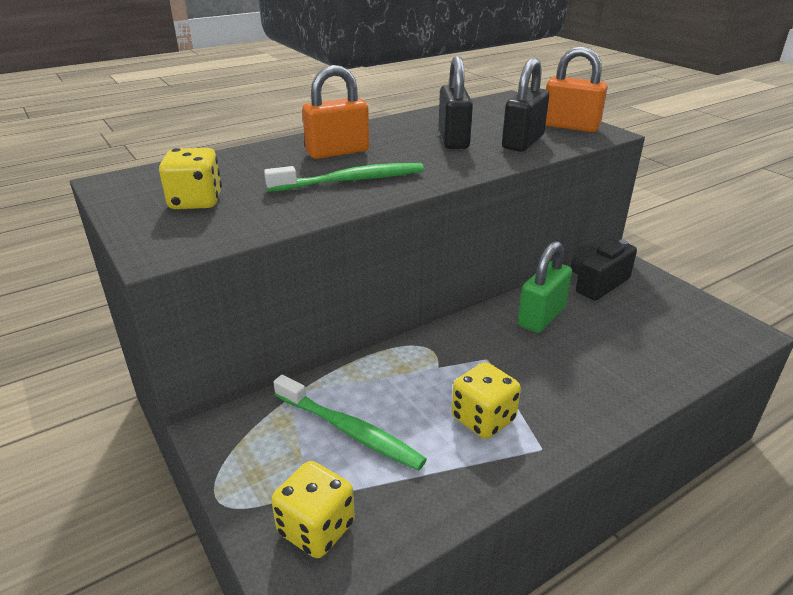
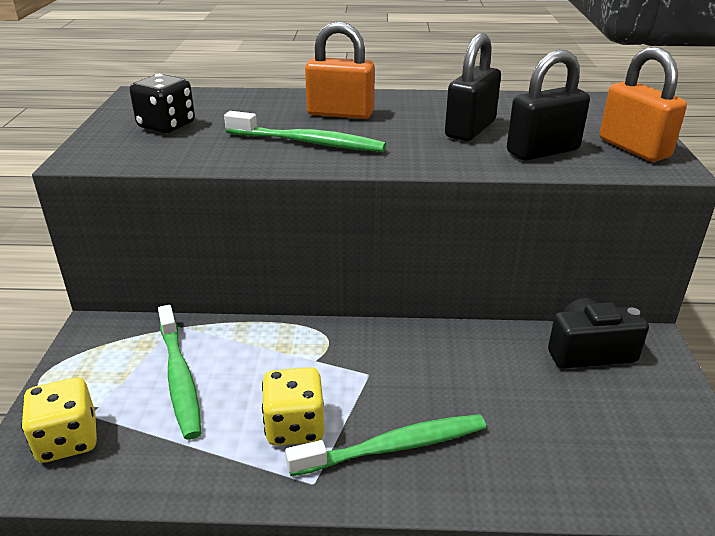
camera: 35 degrees right, 0 degrees up
yellow dice [159,148,222,209] -> black dice [130,74,195,133]
green padlock [518,241,572,333] -> none
none -> green toothbrush [285,414,486,476]

